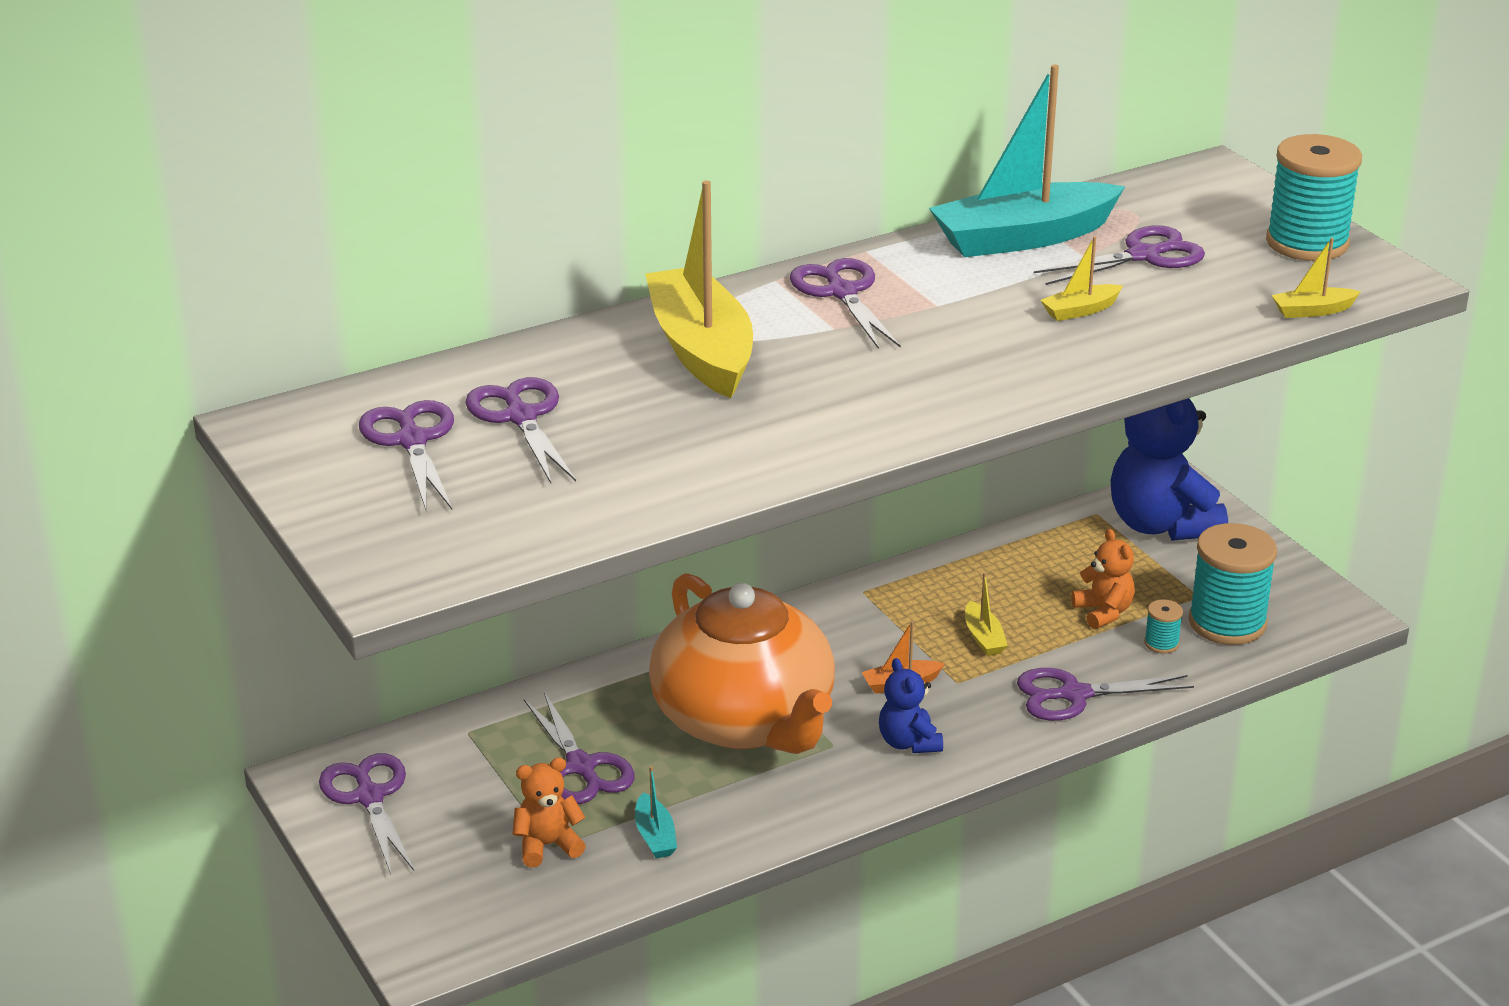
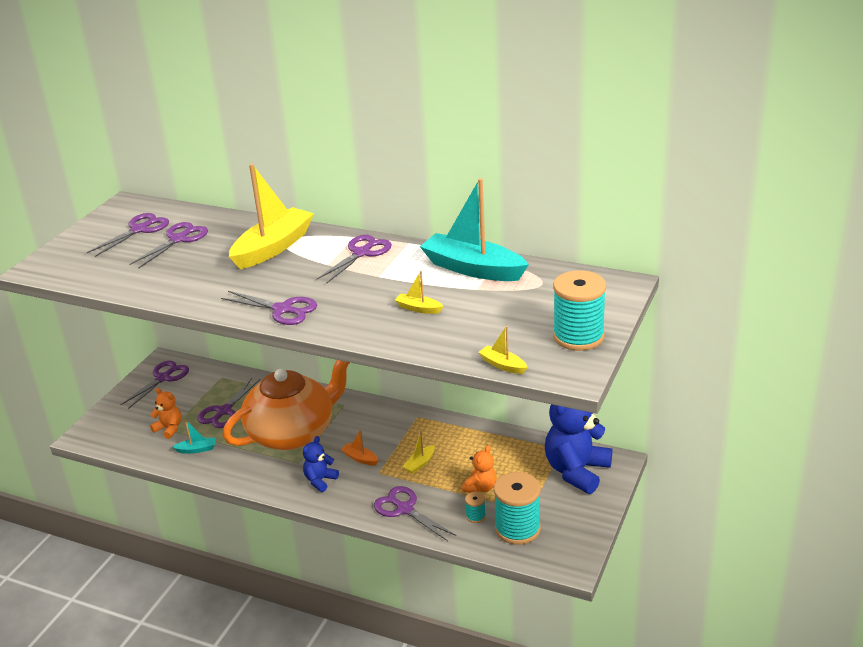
camera: 55 degrees right, 0 degrees up
turquoise boat [635,766,677,858] -> turquoise boat turned 135 degrees counterclockwise [173,420,215,454]
orange teapot [649,573,835,754] -> orange teapot turned 150 degrees counterclockwise [222,360,350,450]
purple scissors [1034,225,1205,285] -> purple scissors moved to [221,291,317,325]

